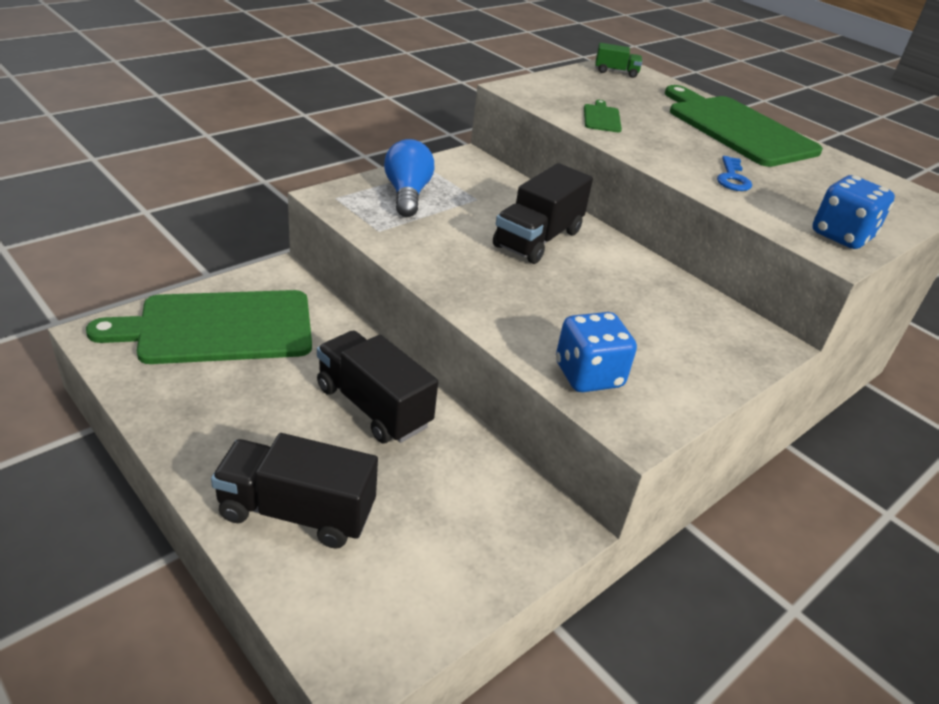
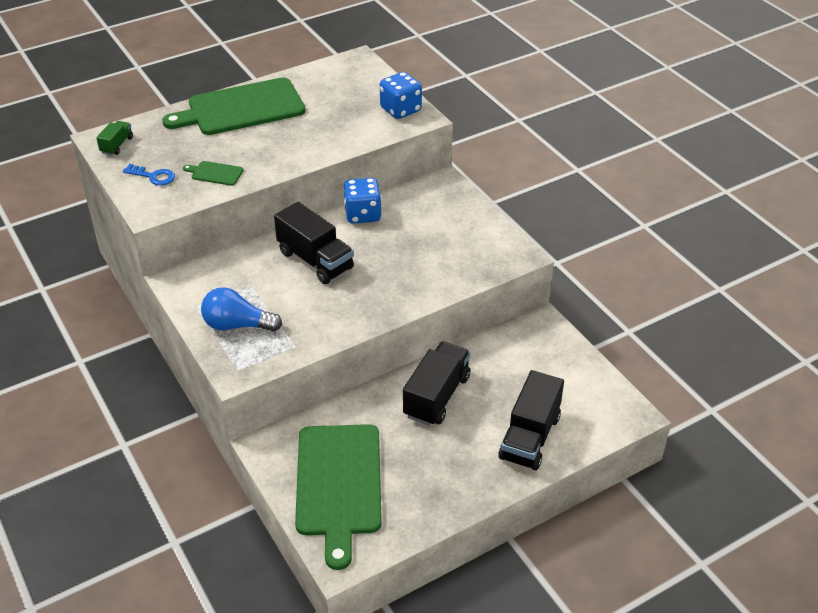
camera: 75 degrees left, 5 degrees up
black truck [317,330,438,443] -> black truck turned 150 degrees clockwise [403,341,470,426]
blue dice [556,312,637,392] -> blue dice moved to [343,178,381,224]
blue key [717,156,752,191] -> blue key moved to [123,164,175,186]

